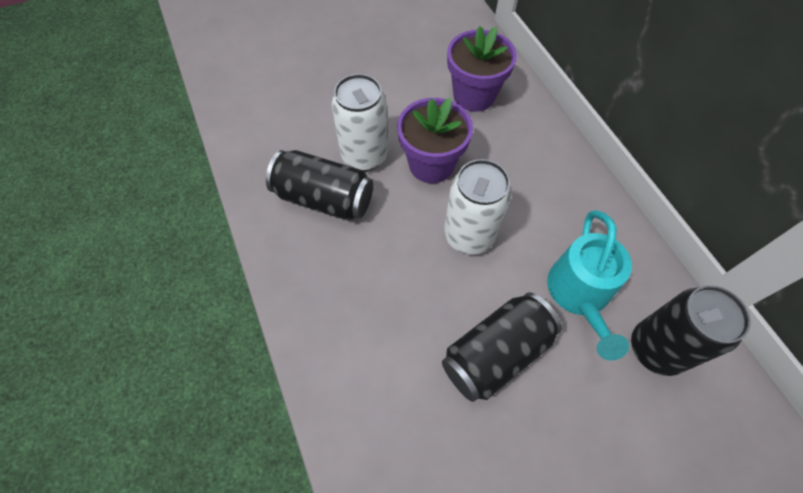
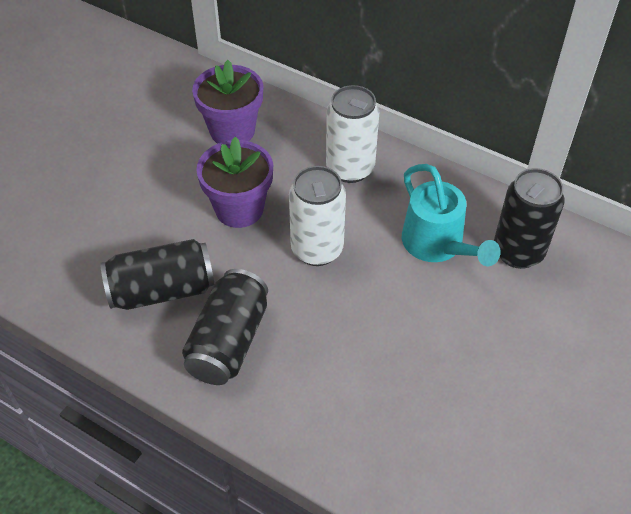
camera: 35 degrees left, 10 degrees down
white can [332,74,388,171] -> white can moved to [326,85,379,183]
black can [442,292,562,402] -> black can moved to [182,269,268,385]

